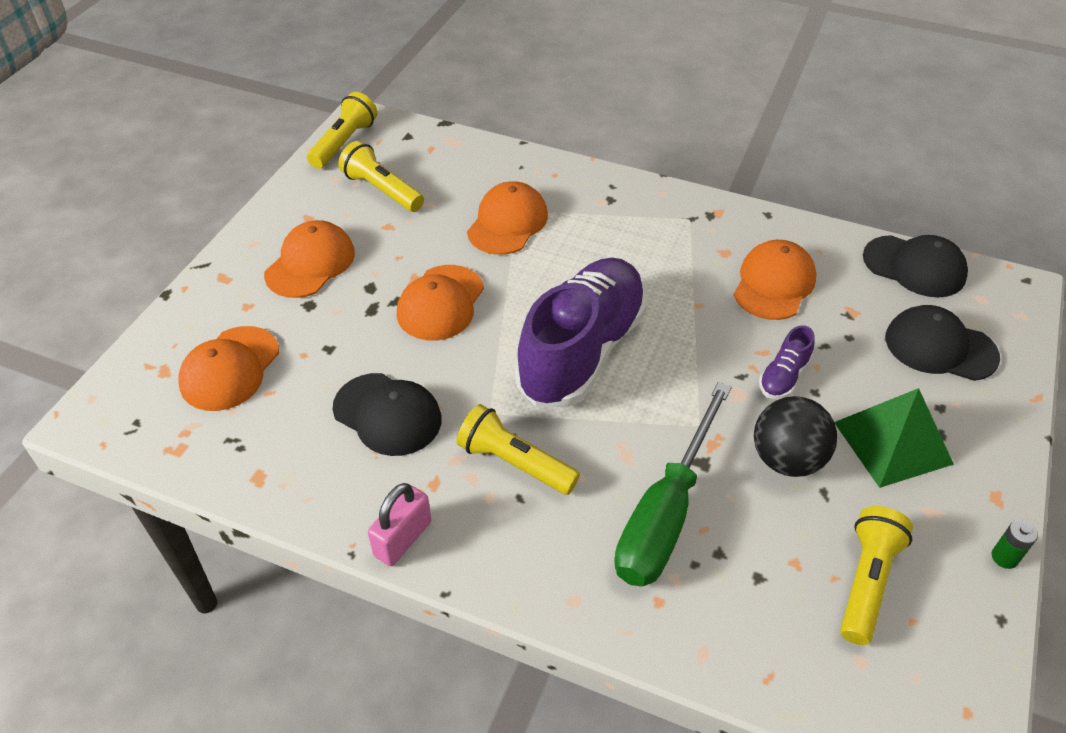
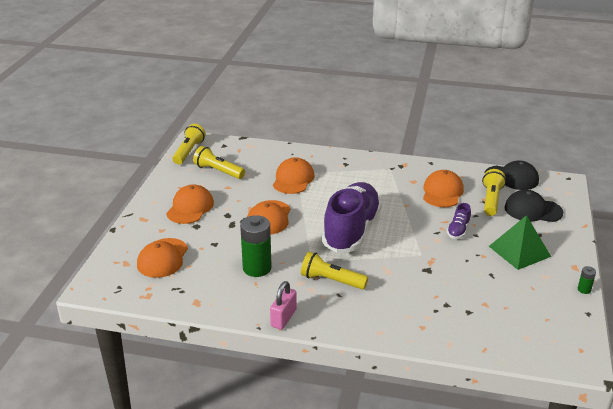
camera: 10 degrees left, 15 degrees down
black cap [333,373,442,456] -> green battery [240,215,272,277]
green screwdriver [614,382,732,587] -> none
black ball [754,396,837,477] -> none
yellow flashlight [840,506,913,645] -> yellow flashlight moved to [482,169,506,216]

